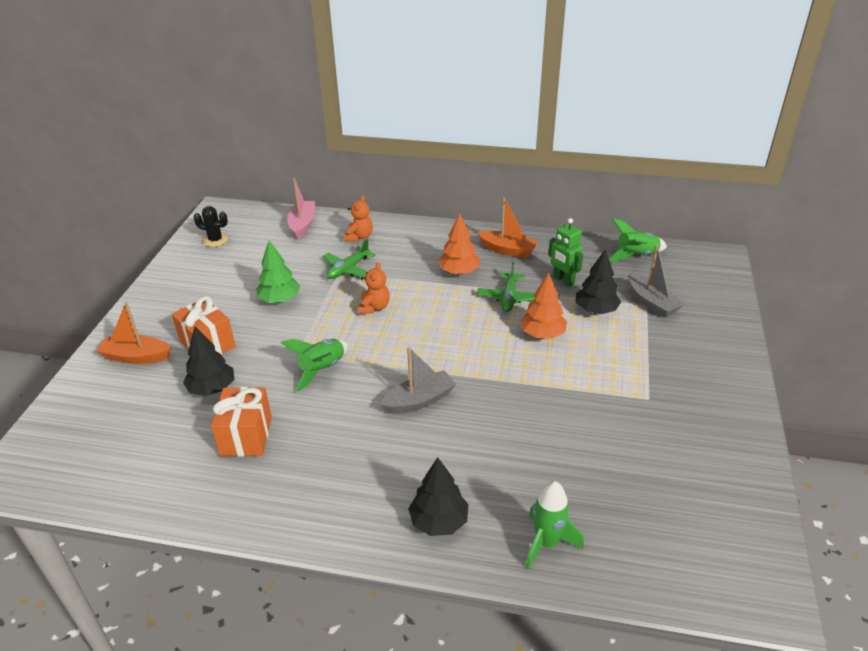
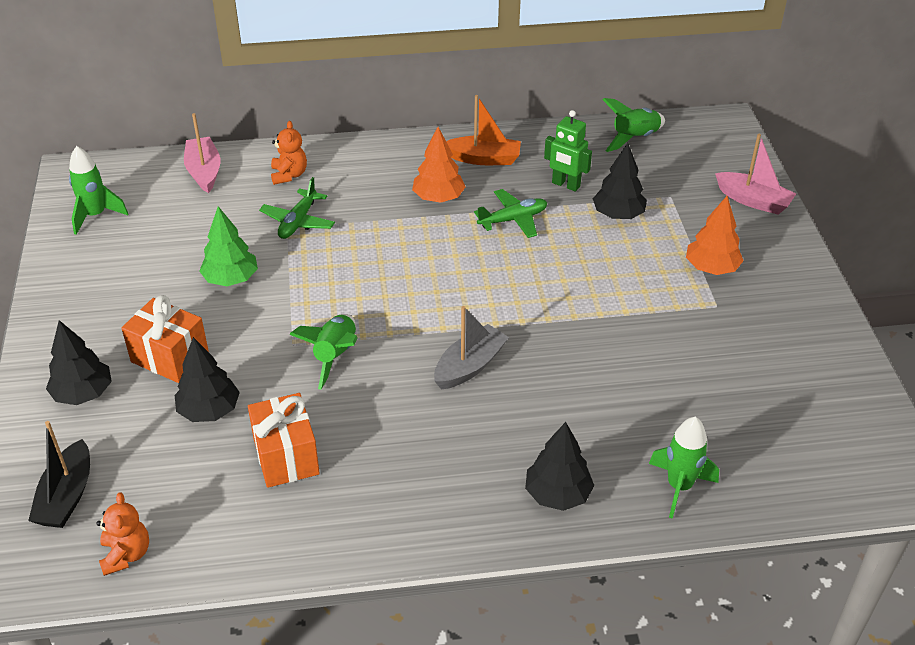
camera: 20 degrees left, 5 degrees up
orange boat [96,302,171,364] -> black tree [46,320,112,405]
black cactus [194,206,228,247] -> green rocket [69,146,128,235]
orange teddy bear [358,262,390,314] -> orange teddy bear moved to [96,492,149,576]
green plane [477,262,535,312] -> green plane turned 105 degrees counterclockwise [474,189,547,238]
orange tree [520,273,567,339] -> orange tree moved to [686,196,744,275]
grey boat [629,244,683,318] -> none
none -> black boat [28,421,90,528]
none -> pink boat [715,134,796,215]

